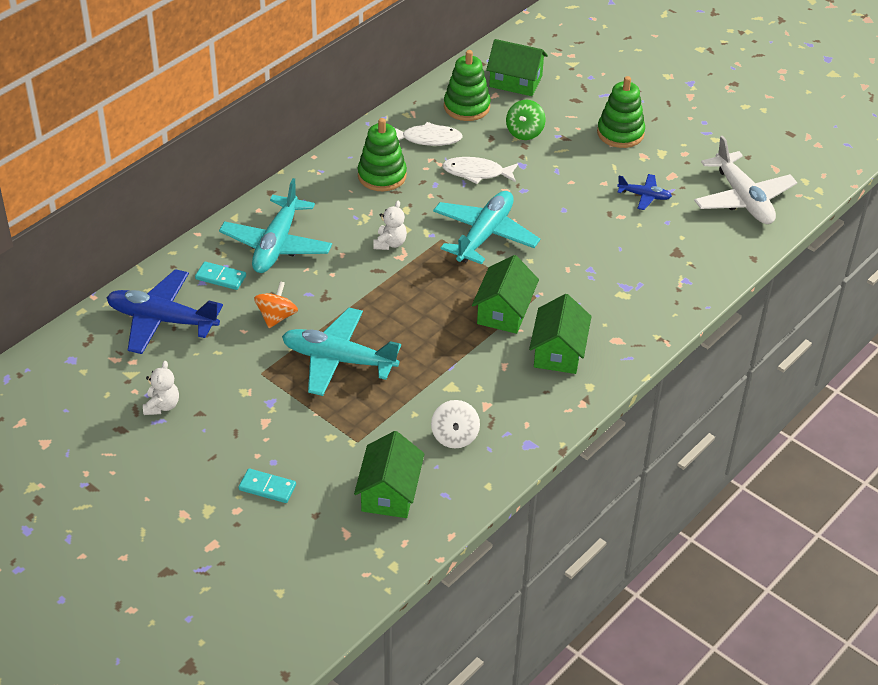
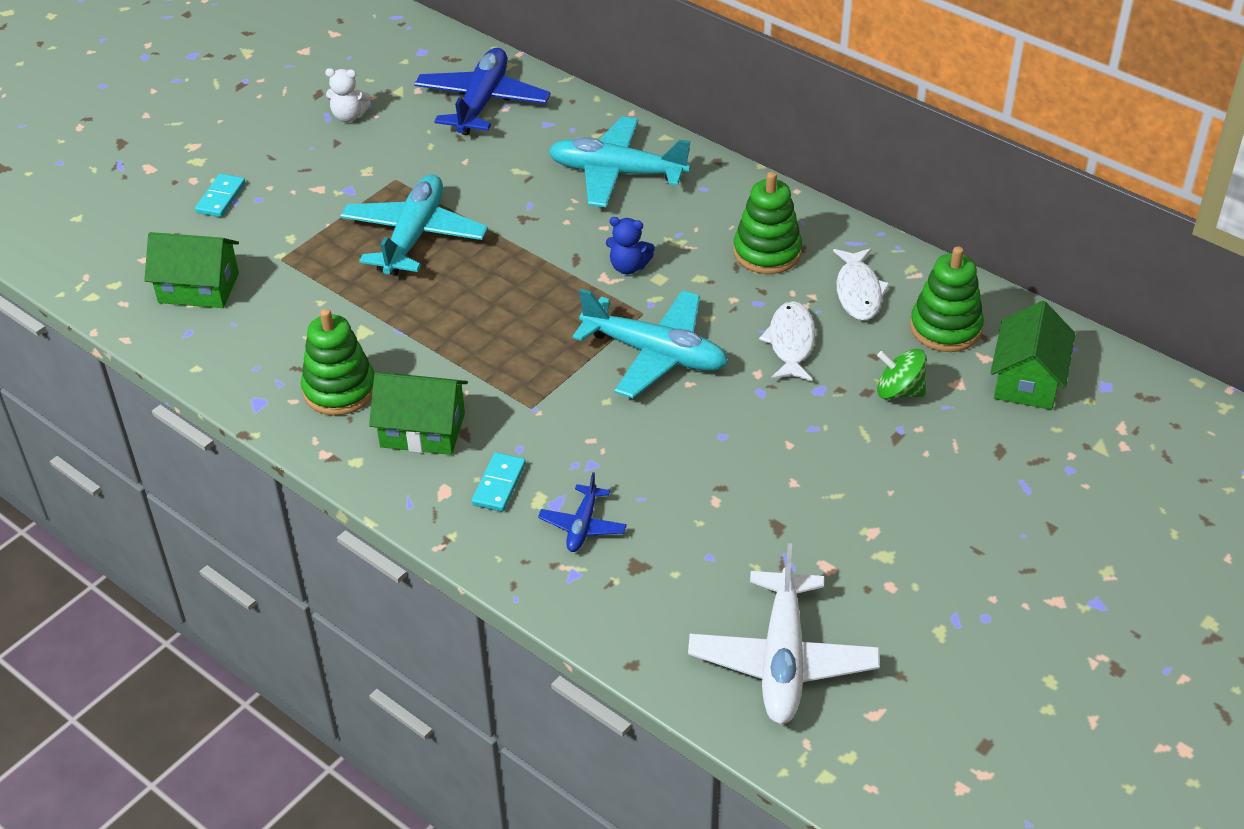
camera: 90 degrees right, 0 degrees up
turquoise domino [195,262,246,290] -> turquoise domino moved to [472,452,526,512]
orange spinning top [254,281,298,328] -> none
white teddy bear [373,201,407,250] -> blue teddy bear [606,217,655,274]
white spinning top [431,400,480,448] -> none
green house [472,255,539,334] -> none
green stacking toy [597,76,645,148] -> green stacking toy moved to [301,308,375,416]
blue plane [617,174,672,210] -> blue plane moved to [538,472,627,552]
white plane [694,136,797,224] -> white plane turned 60 degrees counterclockwise [688,543,880,724]

